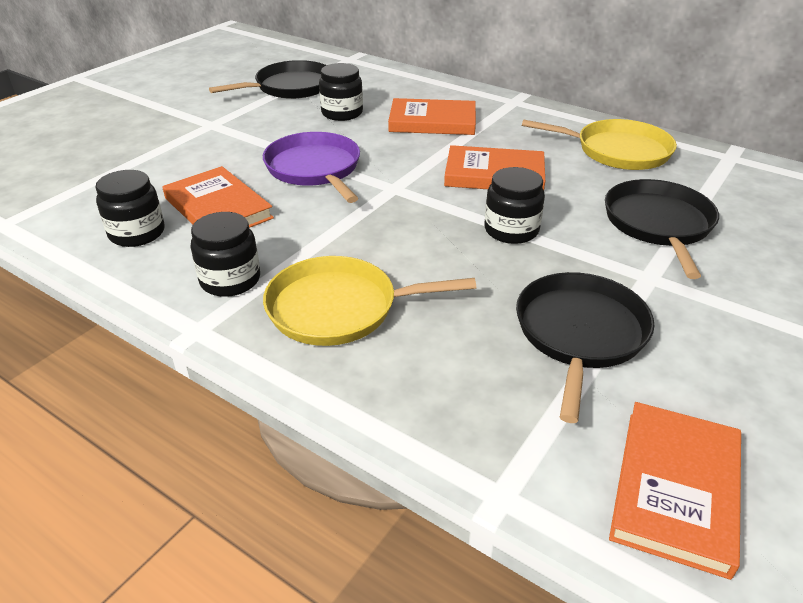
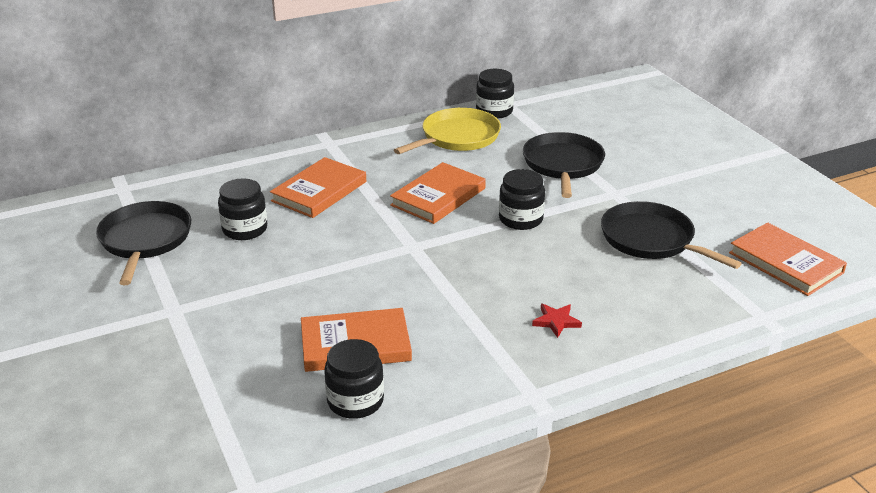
camera: 60 degrees left, 5 degrees down
black jar [191,212,260,297] -> black jar moved to [476,69,514,119]
purple pan [263,132,360,203] -> none
yellow pan [263,256,476,346] -> red star [532,304,582,338]
black pan [605,179,719,279] -> black pan turned 60 degrees clockwise [523,132,605,198]

